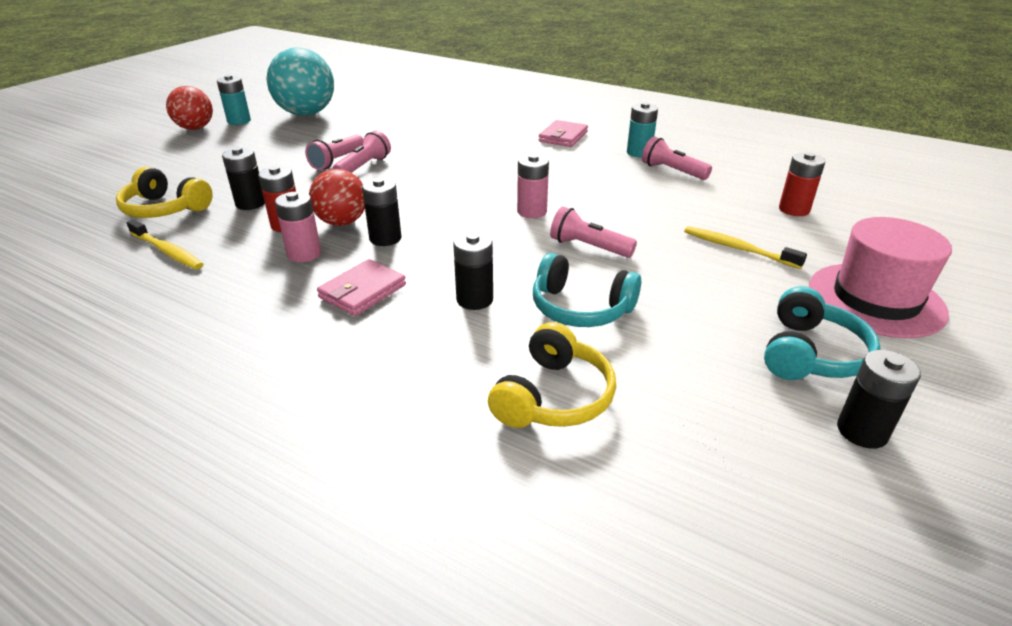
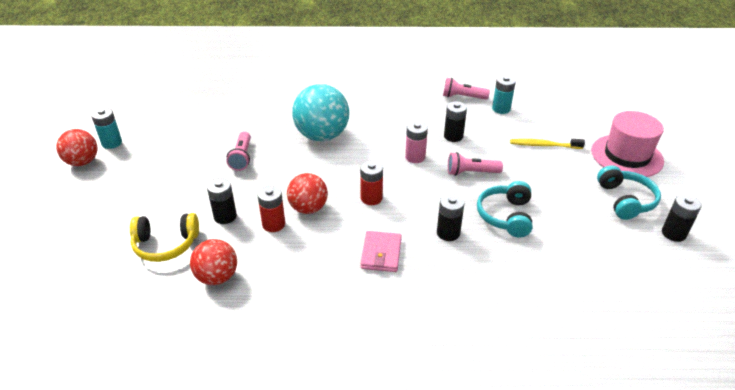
camera: 30 degrees left, 5 degrees up
yellow toothbrush [127,219,204,269] -> red ball [190,239,237,285]
turquoise ball [267,48,334,116] -> turquoise ball moved to [292,84,349,141]
pink battery [275,192,321,262] -> none
pink flashlight [333,130,391,173] -> none
black battery [362,178,402,246] -> black battery moved to [444,101,467,142]
yellow headphones [488,322,616,428] -> none
turquoise headphones [533,253,641,327] -> turquoise headphones turned 105 degrees clockwise [477,181,533,237]
pink wallet [539,120,588,147] -> none
turquoise battery [627,102,658,158] -> turquoise battery moved to [492,75,516,114]
red battery [779,152,825,216] -> red battery moved to [360,160,383,205]

